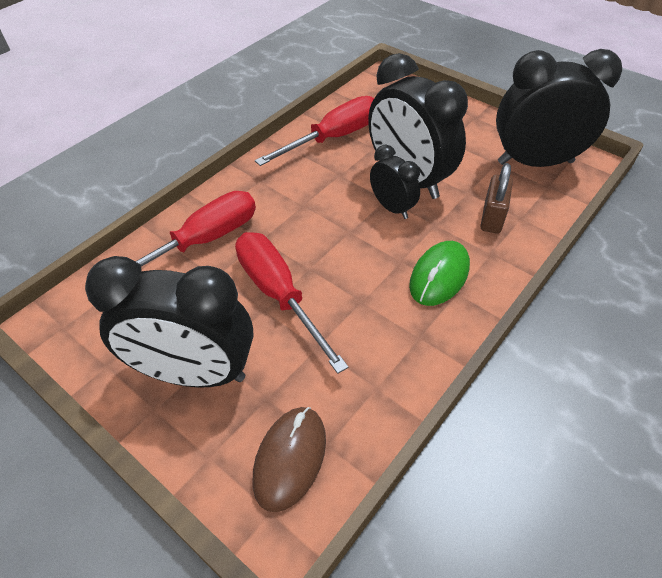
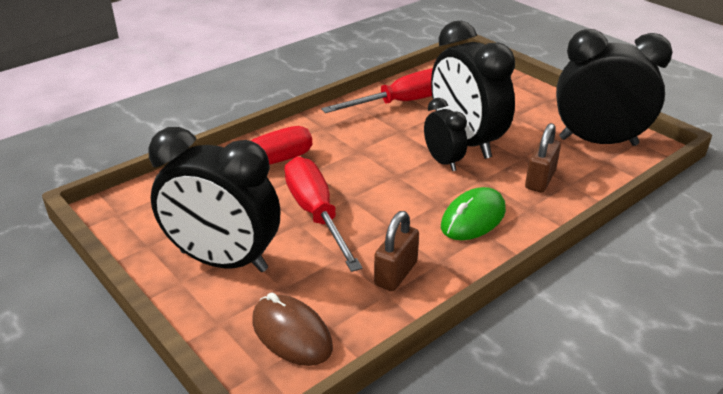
camera: 10 degrees right, 15 degrees down
brown mouse [252,407,326,512] -> brown mouse turned 75 degrees counterclockwise [252,293,333,366]
none -> brown padlock [374,211,419,291]

